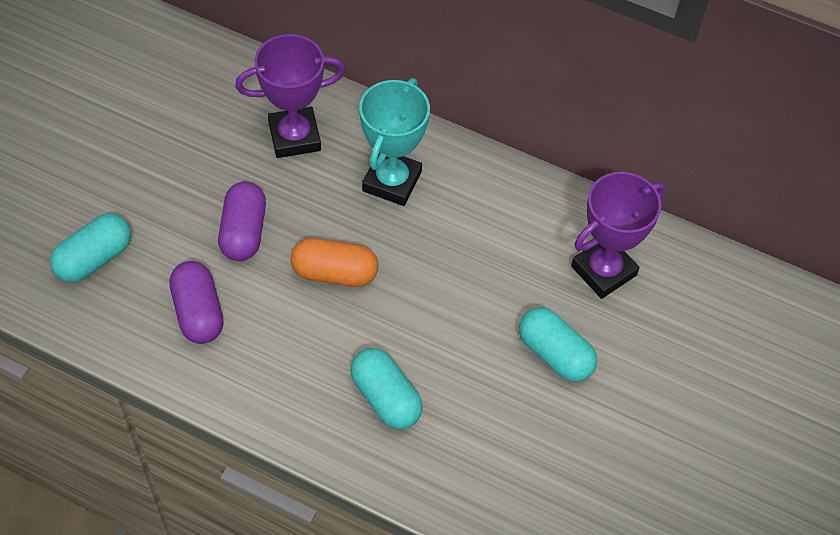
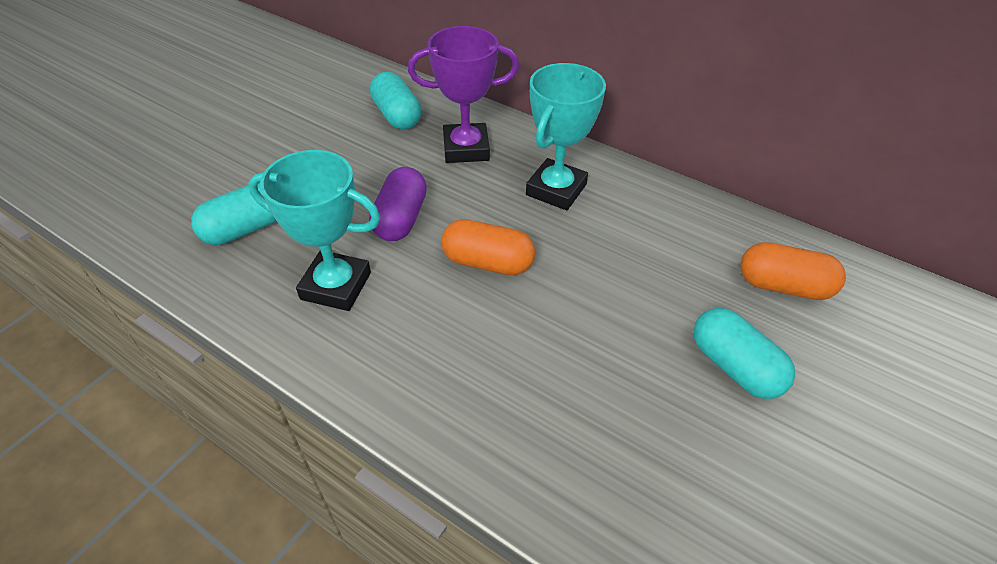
camera: 10 degrees right, 10 degrees down
purple capsule [169,261,224,344] -> turquoise trophy [248,150,381,311]
turquoise capsule [350,348,423,429] -> turquoise capsule moved to [370,72,421,129]
purple trophy [571,172,665,299] -> orange capsule [740,242,846,300]

